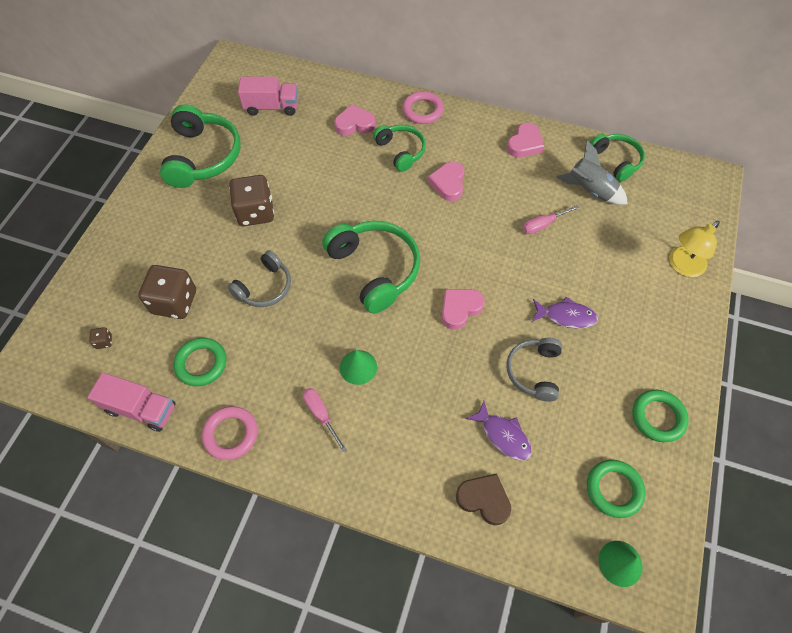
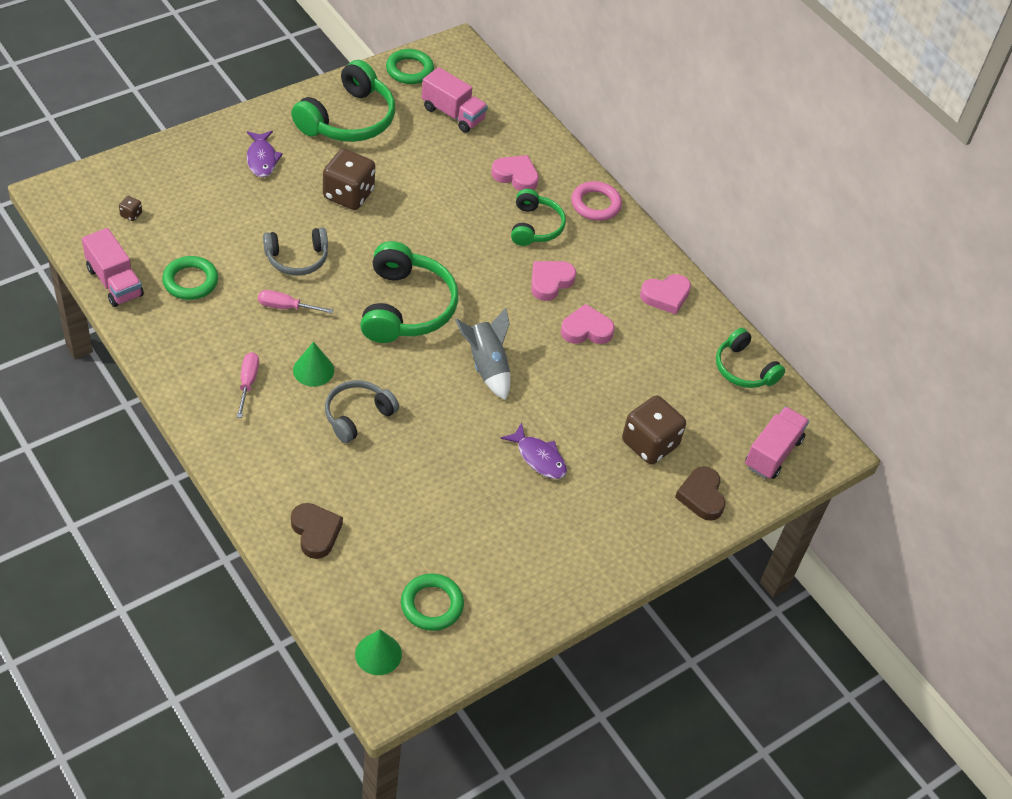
camera: 30 degrees right, 10 degrees down
brown dice [138,265,196,319] -> brown dice moved to [622,395,686,465]
pink ring [202,406,258,460] -> none
pink heart [441,289,485,330] -> pink heart moved to [561,304,615,344]
purple fish [466,401,532,461] -> purple fish moved to [247,131,283,177]
grey headphones [506,338,562,402] -> grey headphones moved to [325,380,399,443]
pink screwdriver [523,205,579,234] -> pink screwdriver moved to [258,290,333,313]
grey rocket [556,140,628,205] -> grey rocket moved to [455,308,510,400]
green headphones [590,134,645,182] -> green headphones turned 135 degrees clockwise [716,328,785,388]
green ring [632,390,689,442] -> green ring moved to [386,49,434,84]
yellow lamp [669,221,720,277] -> brown heart [675,466,726,521]
none -> pink truck [745,407,809,479]

